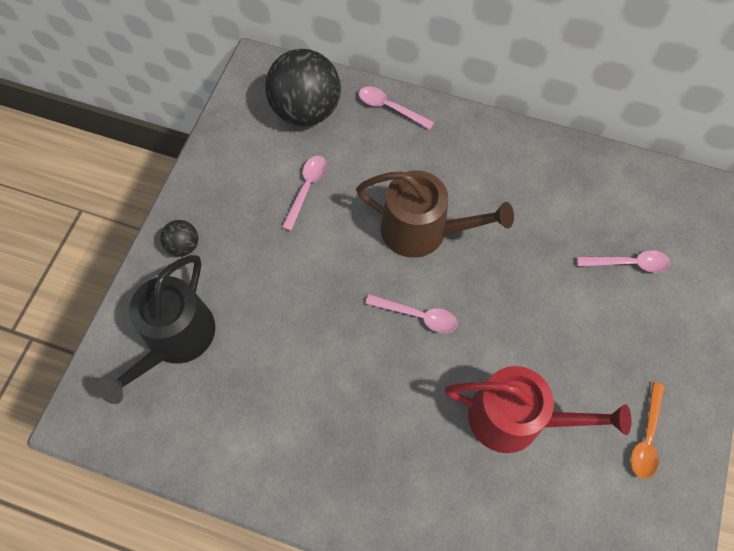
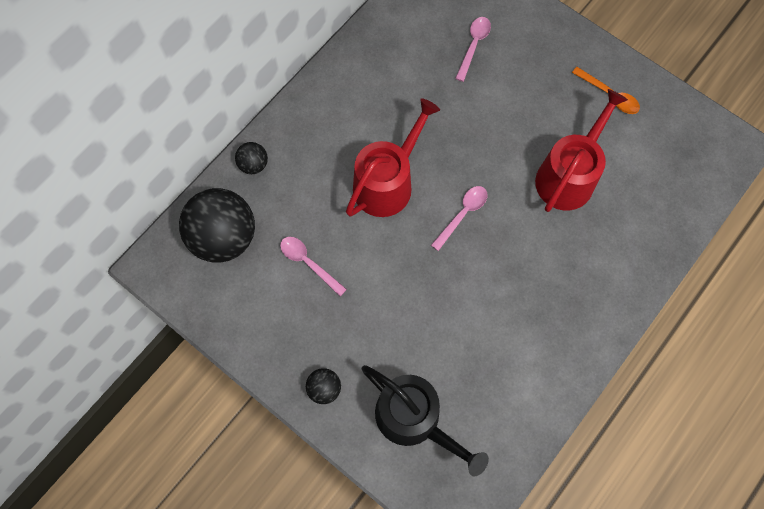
camera: 70 degrees left, 5 degrees up
brown watering can [356,170,514,258] -> red watering can [346,98,440,217]
pink spoon [359,86,434,130] -> black ball [235,142,268,174]

